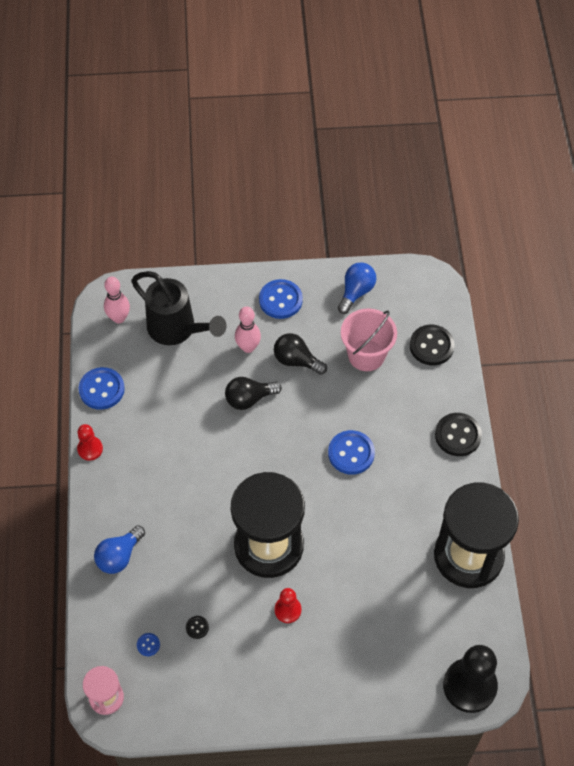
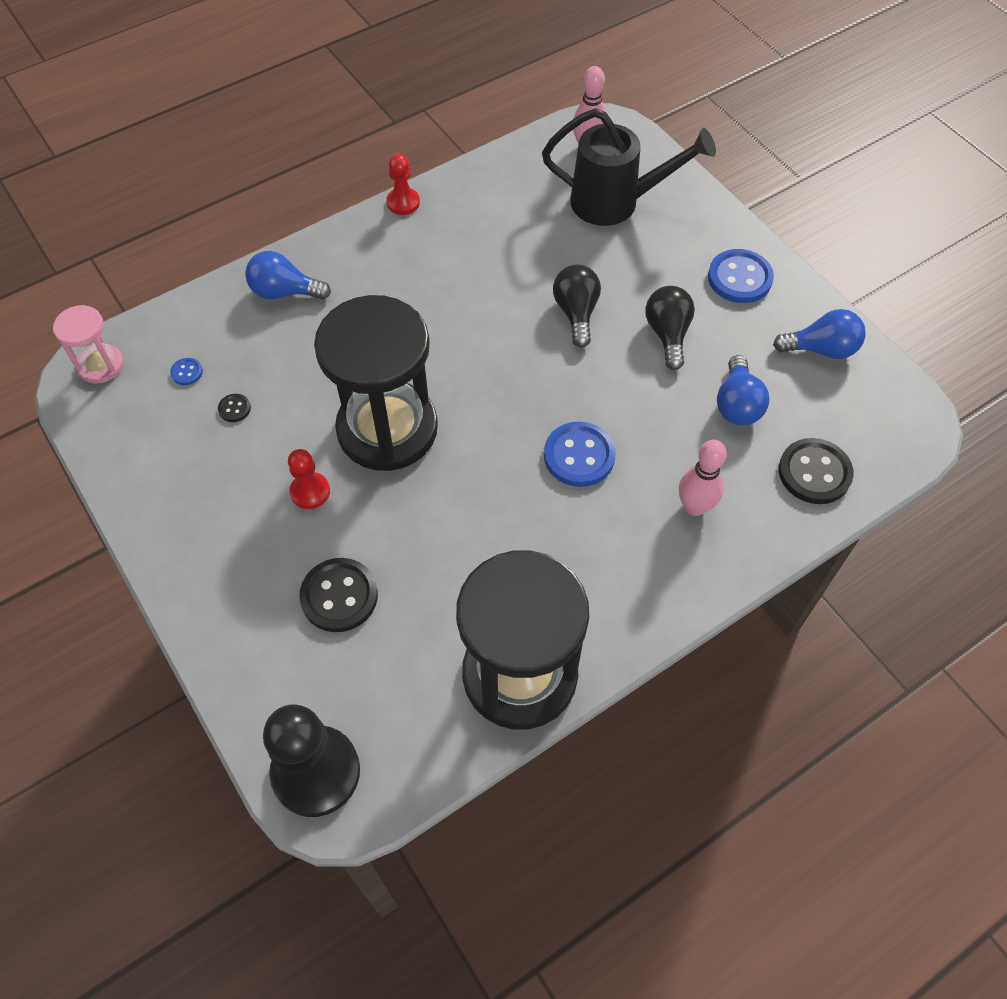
camera: 60 degrees right, 0 degrees up
blue button [79,367,125,410] -> none
black watering can [131,271,227,345] -> black watering can turned 90 degrees counterclockwise [542,108,716,226]
black light bulb [225,377,282,410] -> black light bulb turned 45 degrees clockwise [553,264,601,348]
pink bowling pin [235,307,261,353] -> pink bowling pin moved to [679,440,727,516]
pink bucket [341,308,397,371] -> blue light bulb [717,355,769,426]
black button [435,413,482,456] -> black button moved to [299,558,378,632]

